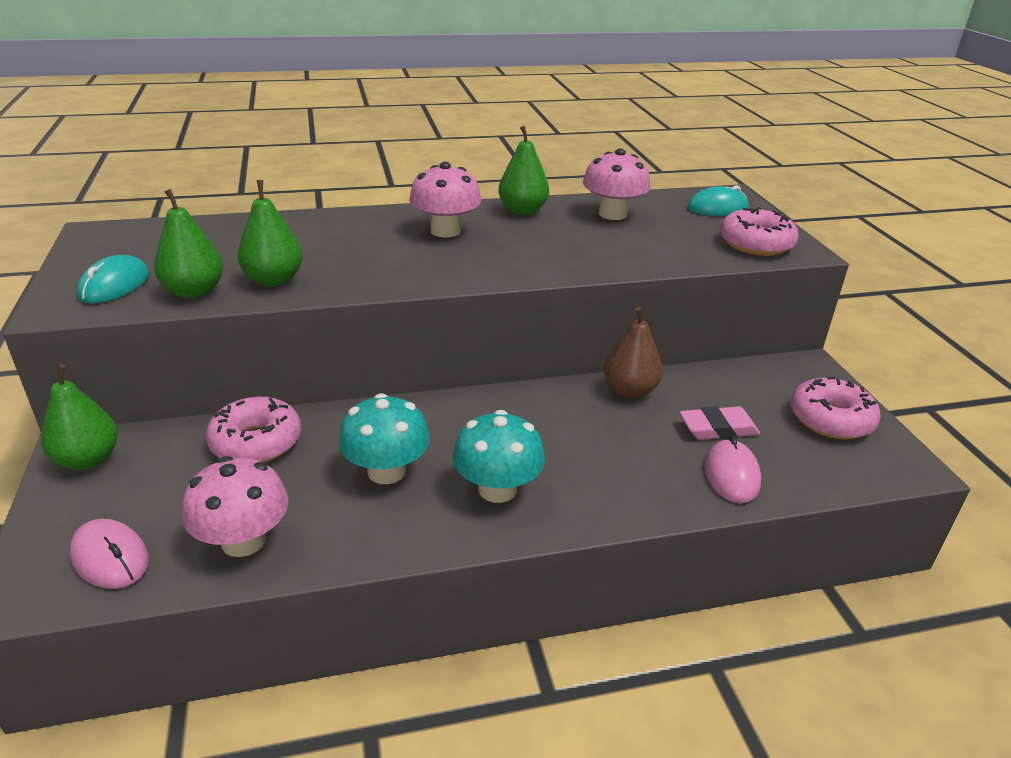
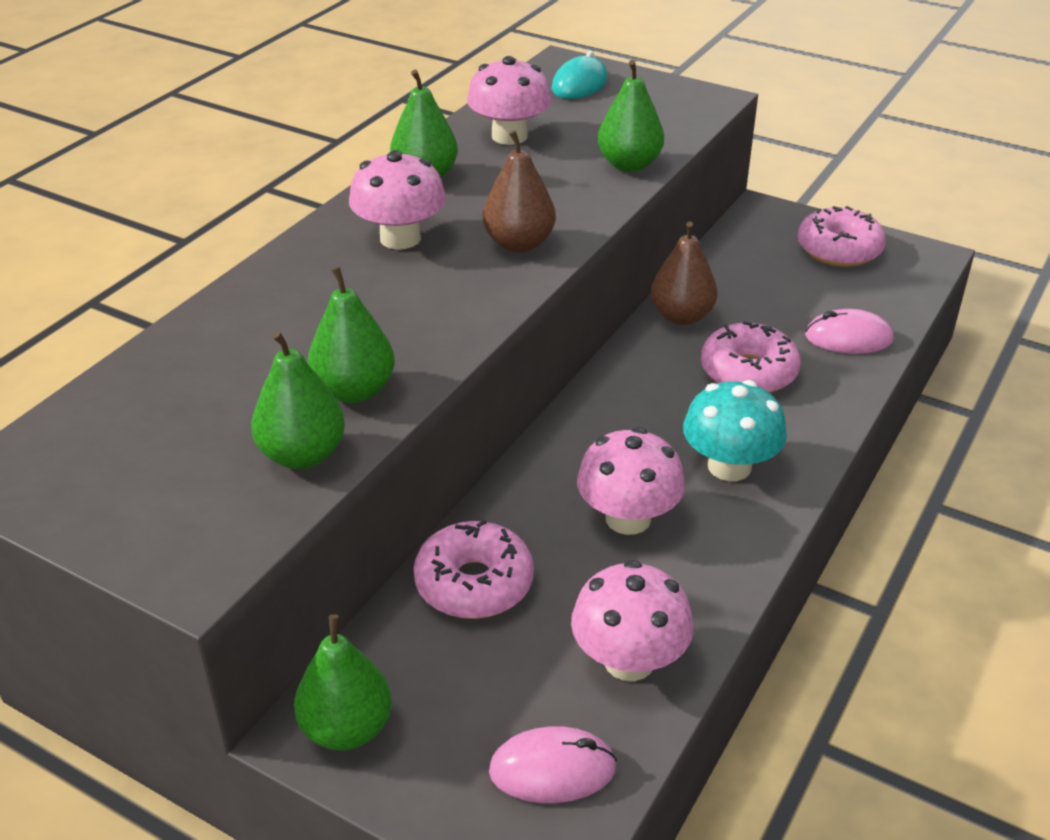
camera: 45 degrees left, 5 degrees up
turquoise mouse [77,255,149,304] -> none
turquoise mushroom [338,393,430,484] -> pink mushroom [577,427,685,535]
pink eraser [680,406,760,440] -> none
pink mouse [705,436,761,503] -> pink mouse turned 45 degrees counterclockwise [805,309,893,354]
pink donut [720,207,799,256] -> pink donut moved to [701,321,801,393]
none -> brown pear [483,130,556,252]
none -> green pear [598,60,664,172]

